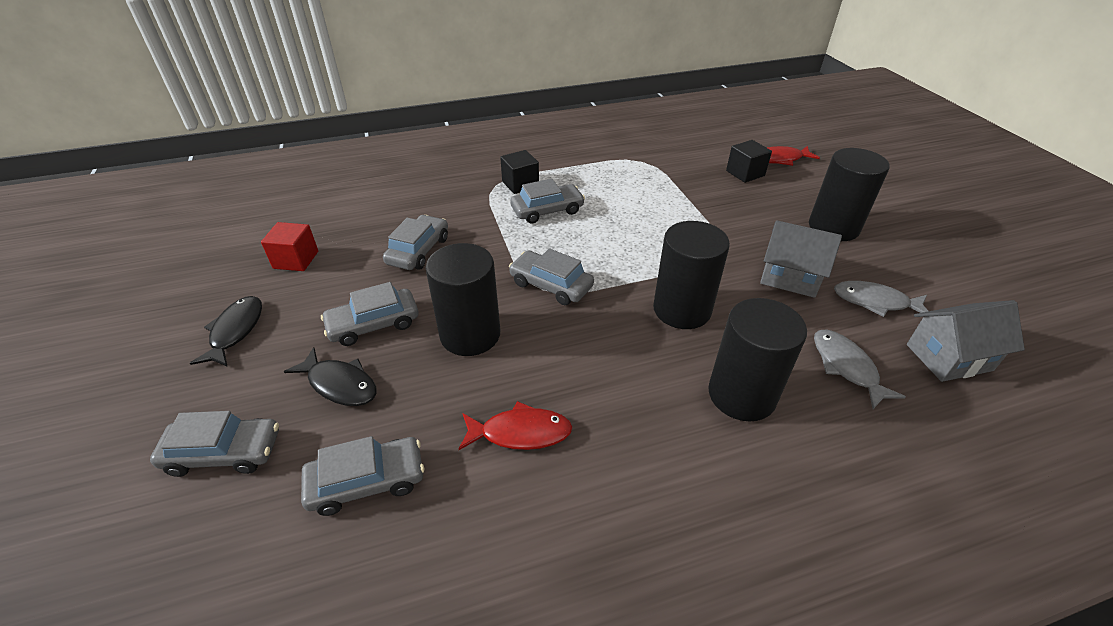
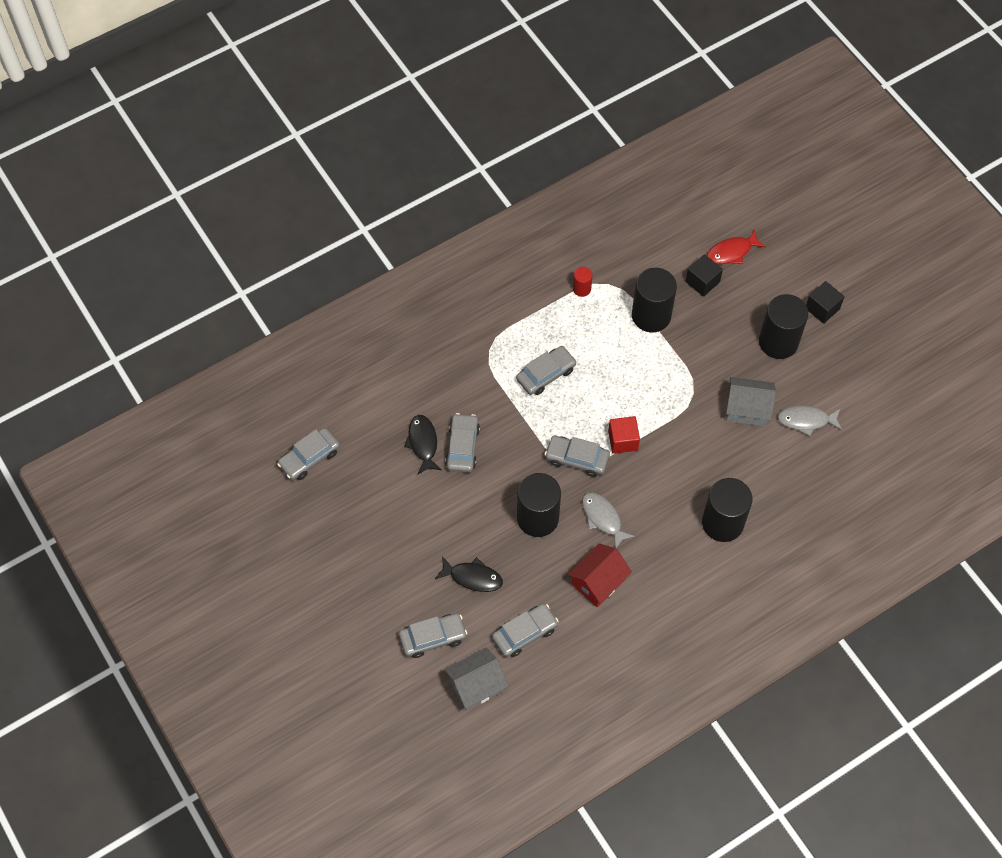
camera: 15 degrees left, 20 degrees up
black fish [190,296,262,367] -> black fish moved to [404,415,442,475]
red cube [261,222,318,271] -> red cube moved to [608,416,640,454]
grey car [321,282,419,346] -> grey car moved to [277,428,340,480]
red fish [459,401,573,450] -> red house [567,543,632,607]
black cube [500,150,539,194] -> black cube moved to [806,281,844,324]
black cylinder [653,221,730,329] -> black cylinder moved to [632,268,677,332]
grey fish [814,330,906,409] -> grey fish moved to [582,492,635,549]
grey house [907,300,1025,382] -> grey house moved to [444,648,508,711]
none -> red cylinder [573,267,593,297]

